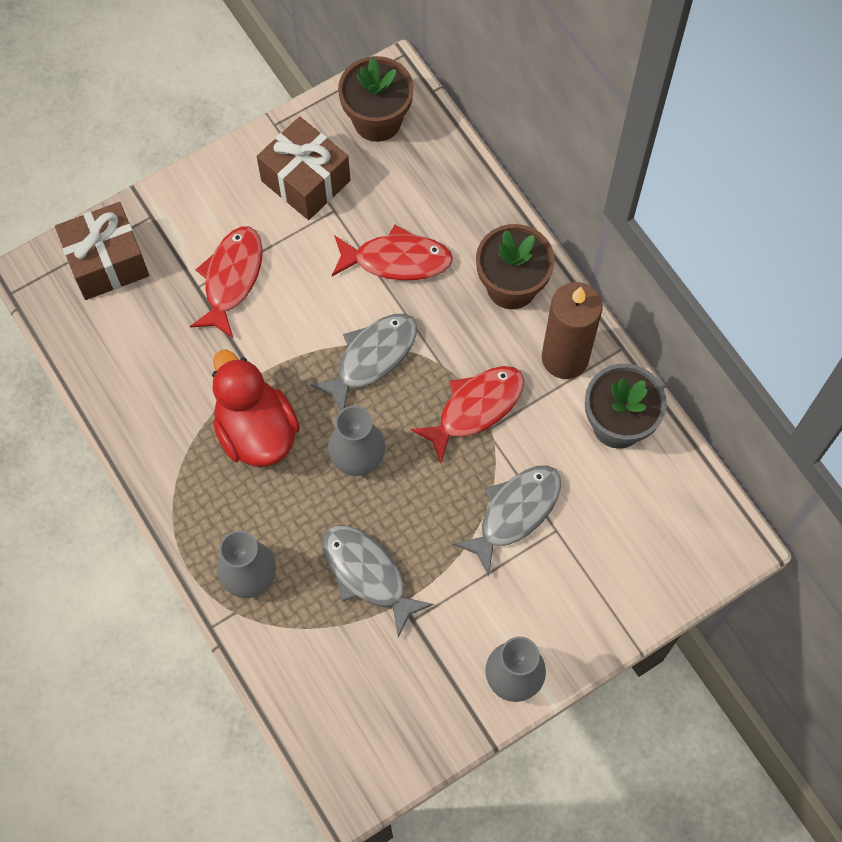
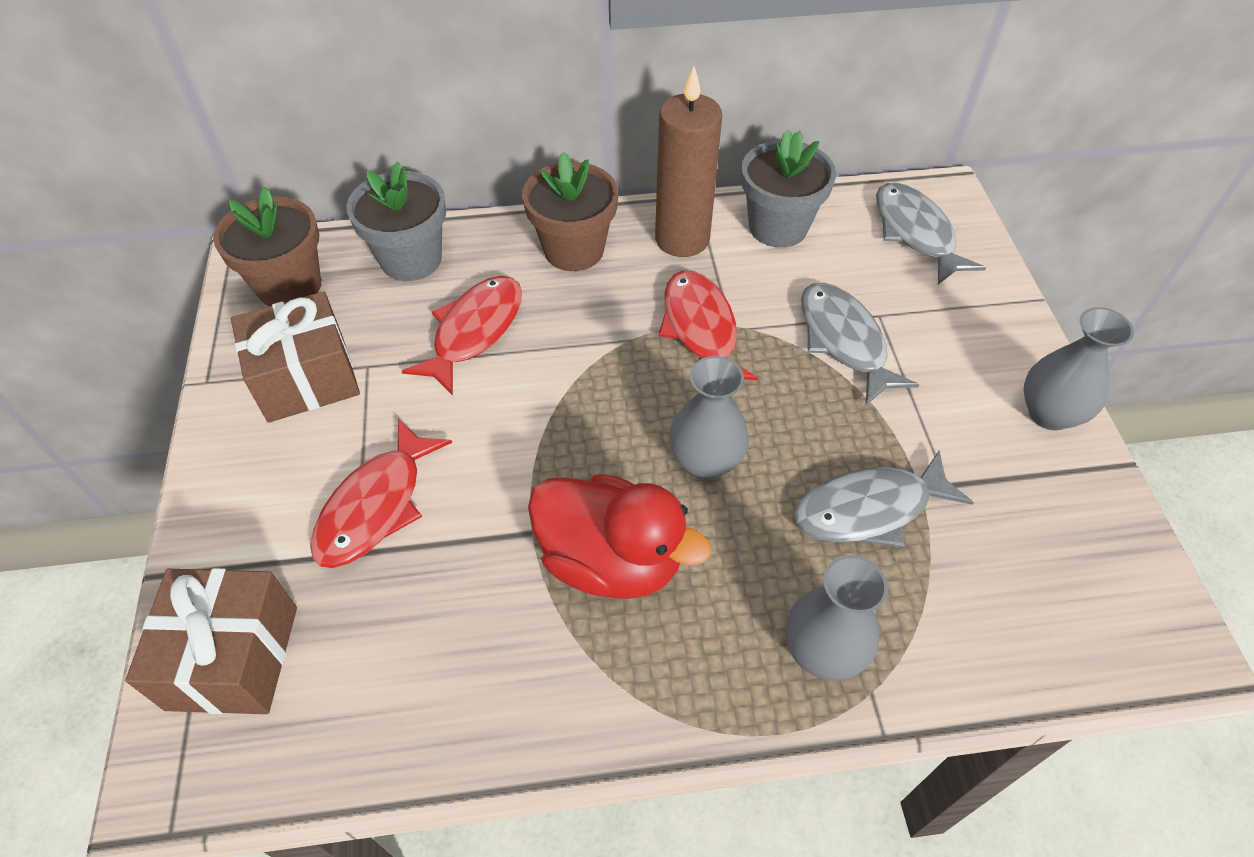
camera: 65 degrees left, 15 degrees down
red fish [190,226,263,339] -> red fish turned 105 degrees counterclockwise [310,418,452,568]
red duck [212,350,300,467] -> red duck turned 150 degrees counterclockwise [528,474,711,599]
grey fish [310,314,417,411] -> grey fish moved to [876,182,986,284]
none -> grey flower pot [347,162,446,281]

